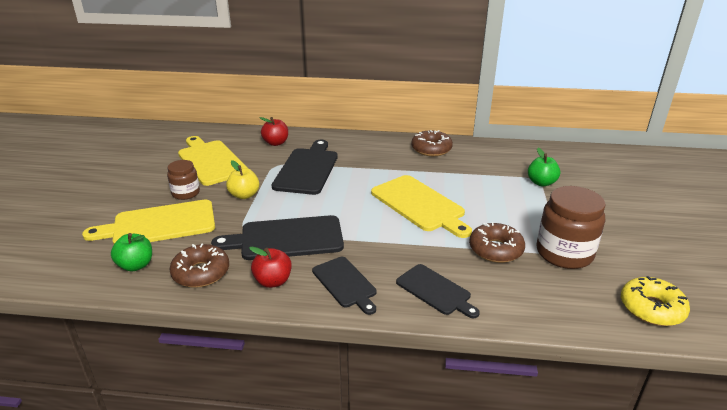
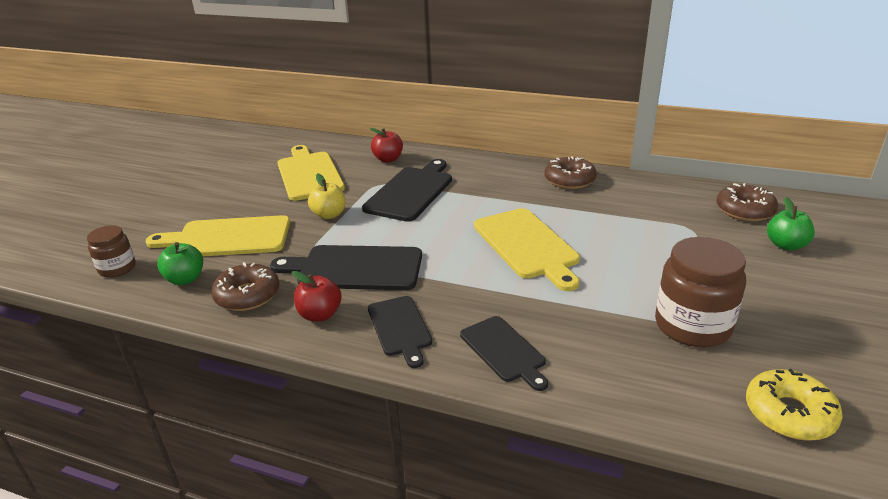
camera: 15 degrees right, 0 degrees up
brown jar [167,160,200,200] -> brown jar moved to [87,225,136,278]
brown donut [469,222,525,263] -> brown donut moved to [716,183,778,221]
green apple [528,148,560,186] -> green apple moved to [767,197,815,250]

